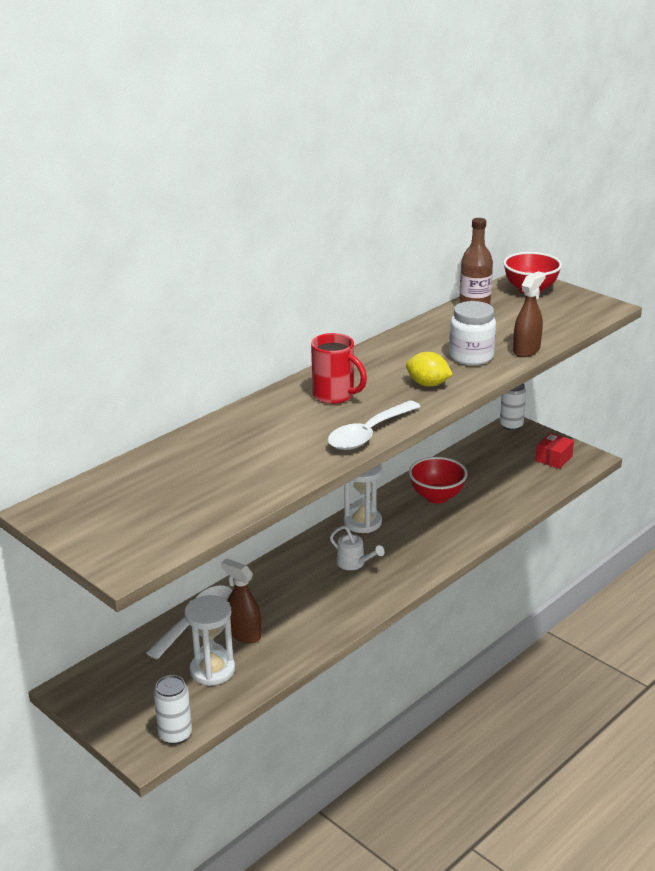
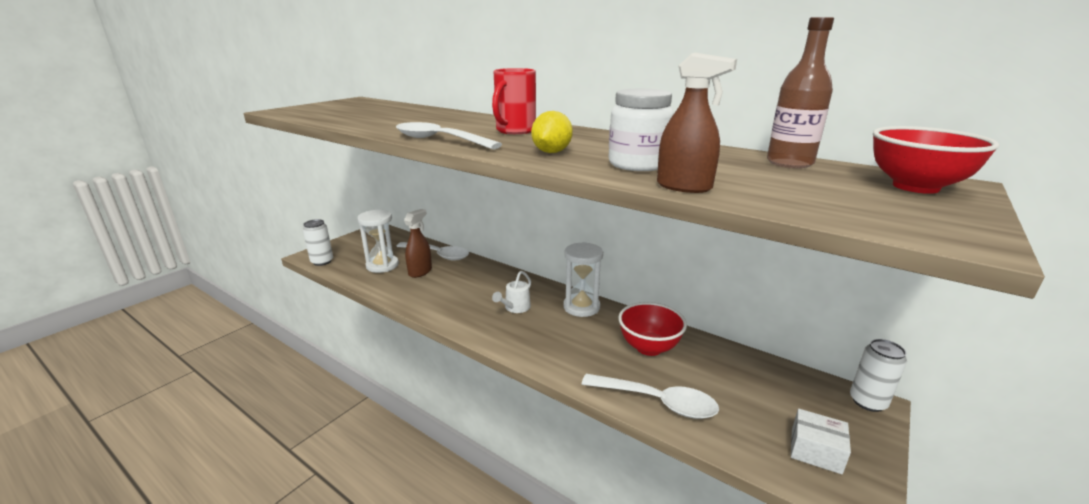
camera: 80 degrees right, 5 degrees down
red box [535,433,574,469] -> white box [791,409,851,474]
none -> white spoon [582,374,719,419]

